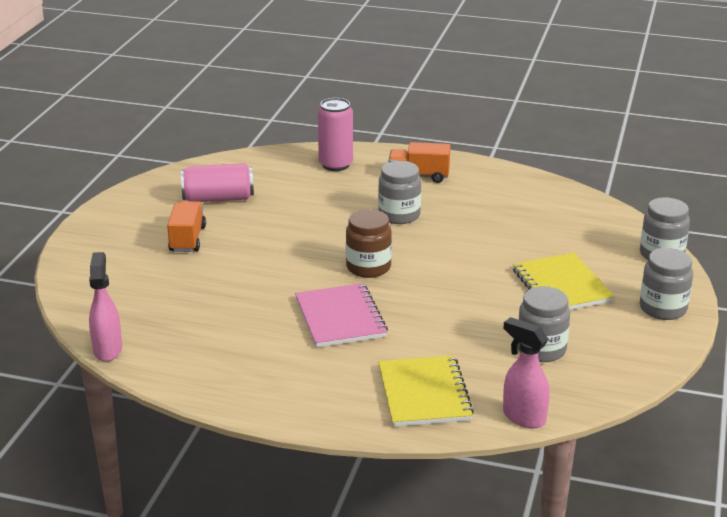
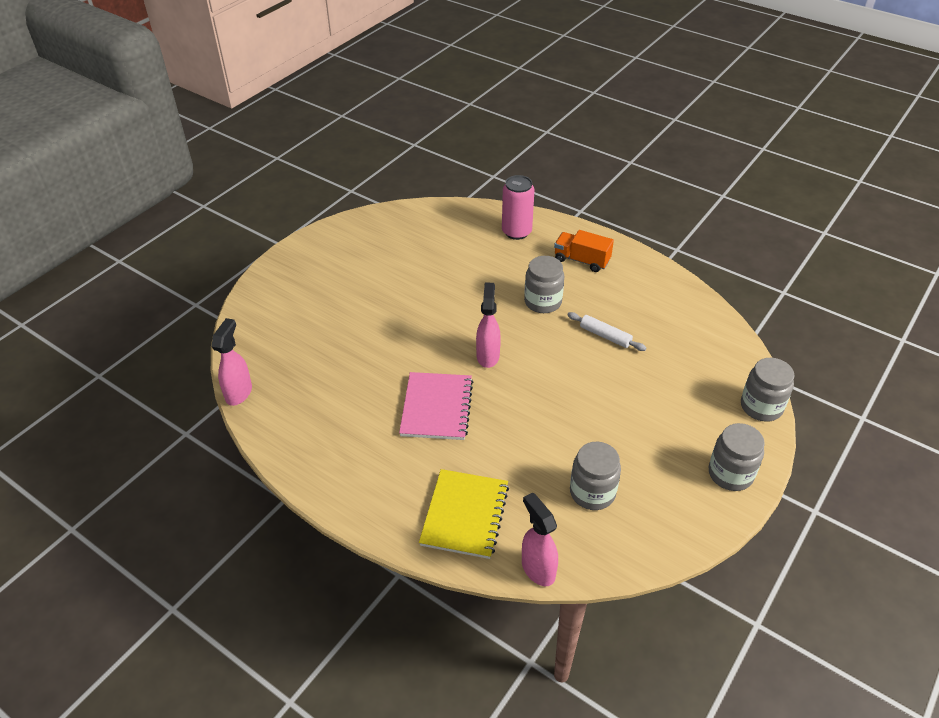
camera: 20 degrees right, 15 degrees up
orange truck [167,201,206,252] -> none
pink can [181,163,254,202] -> none
brown jar [346,209,392,278] -> pink spray bottle [476,282,501,368]
yellow notebook [513,253,614,310] -> none
none -> white rolling pin [567,312,647,351]

